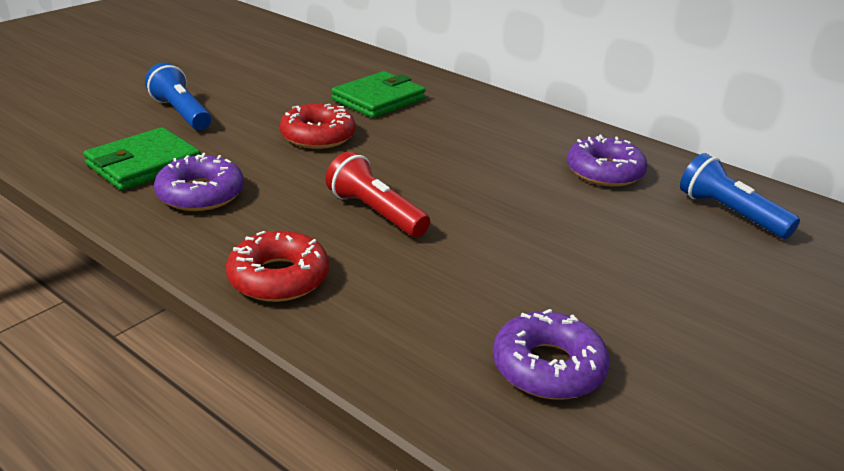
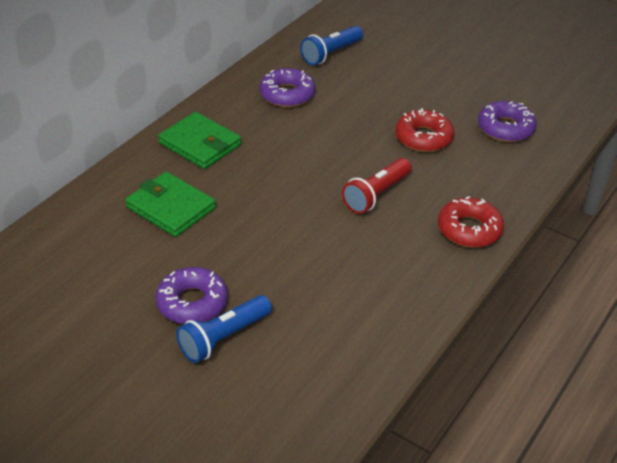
camera: 95 degrees left, 10 degrees up
green wallet [83,127,201,191] -> green wallet moved to [158,112,241,169]
purple donut [154,153,244,211] -> purple donut moved to [155,267,228,324]
red donut [280,104,355,149] -> red donut moved to [395,108,454,152]

